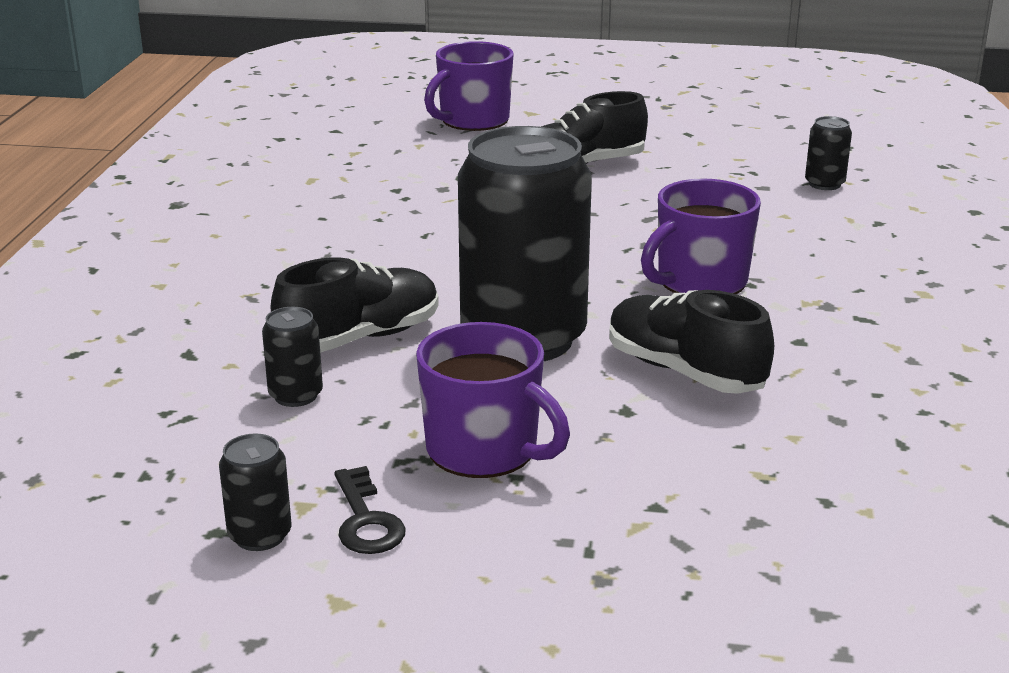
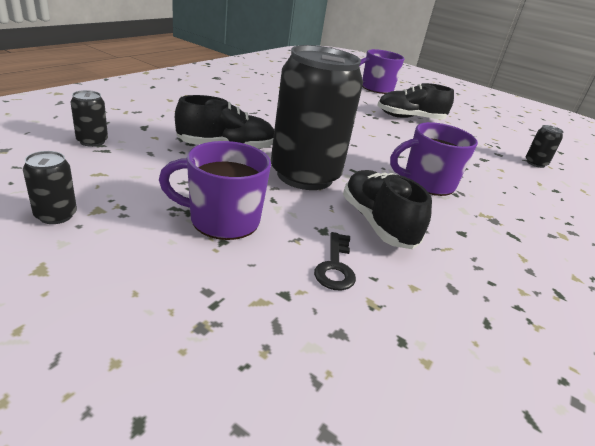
camera: 20 degrees right, 5 degrees up
black can [262,307,323,407] -> black can moved to [71,90,108,147]
black key [334,466,406,554] -> black key moved to [314,232,356,290]
purple mug [416,322,570,478] -> purple mug turned 120 degrees clockwise [159,141,271,240]

